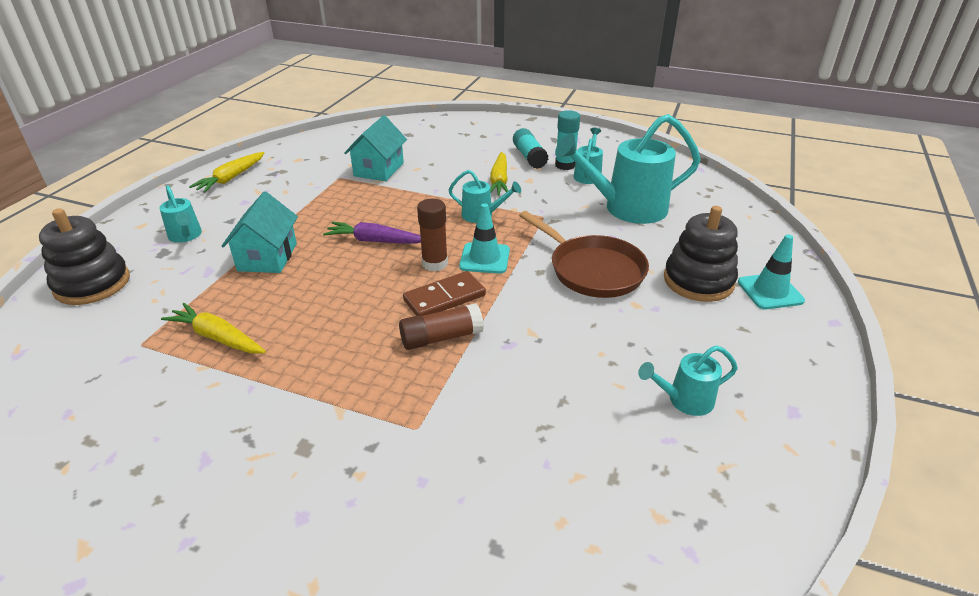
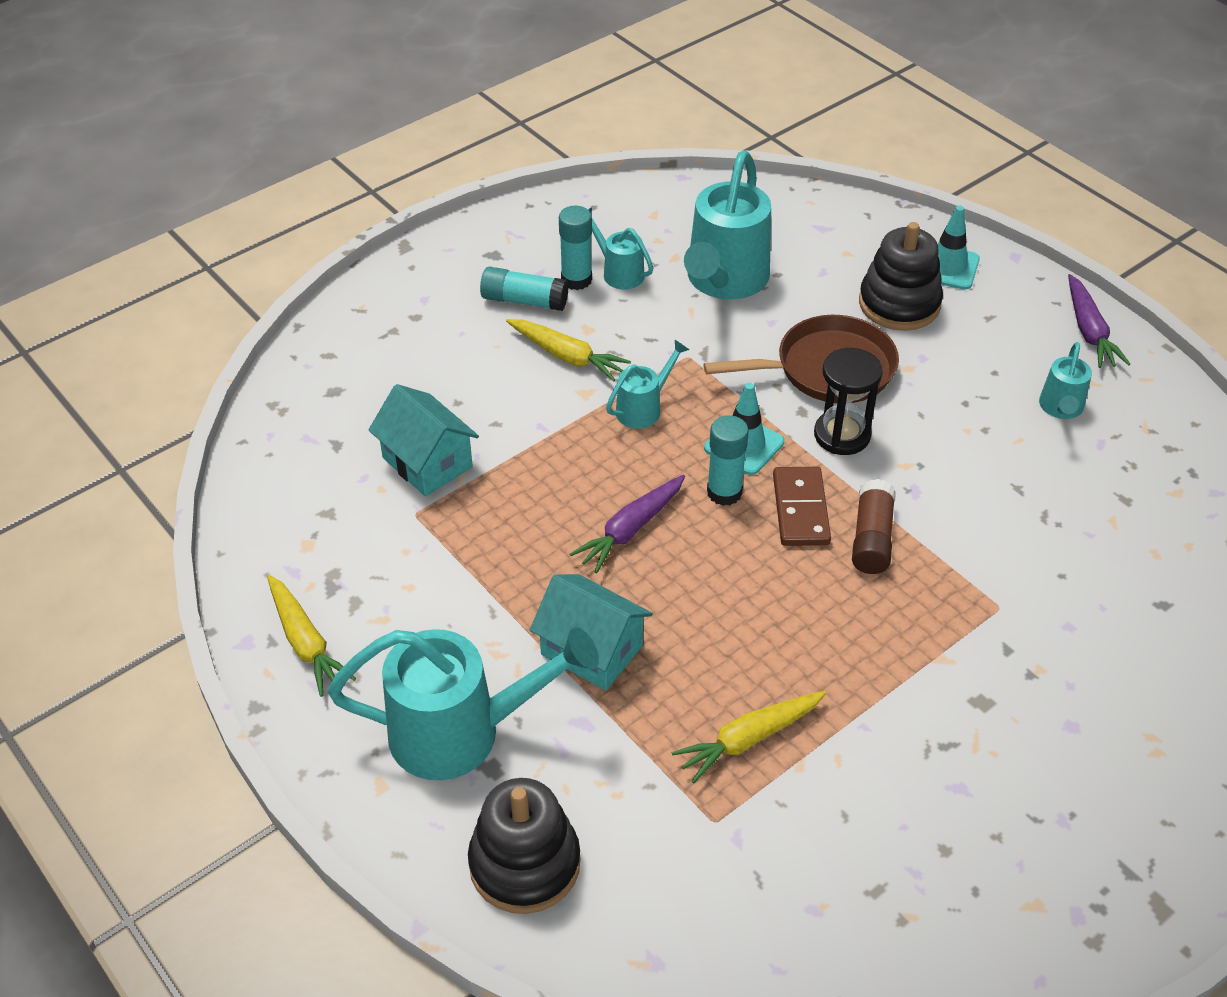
camera: 60 degrees left, 10 degrees up
turquoise watering can [159,185,202,243] -> turquoise watering can [328,627,599,780], size x2.02
brown glue stick [417,199,448,271] -> turquoise glue stick [707,415,749,506]
none -> black hourglass [814,348,883,455]
none -> purple carrot [1068,274,1130,368]

